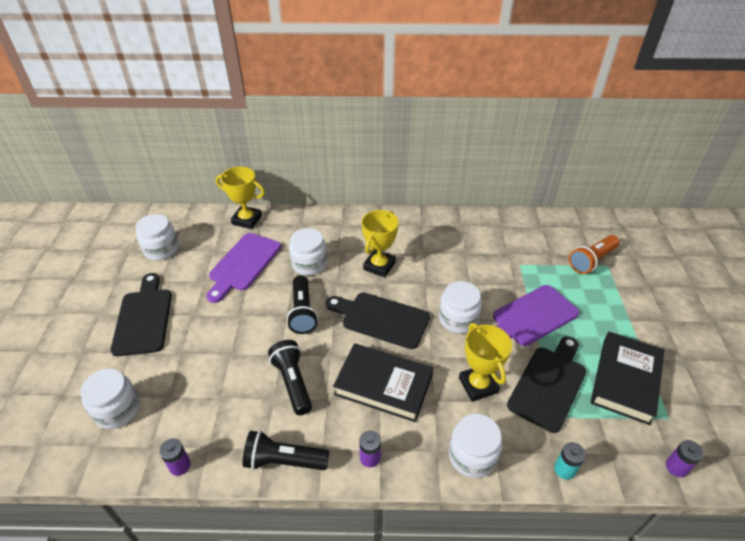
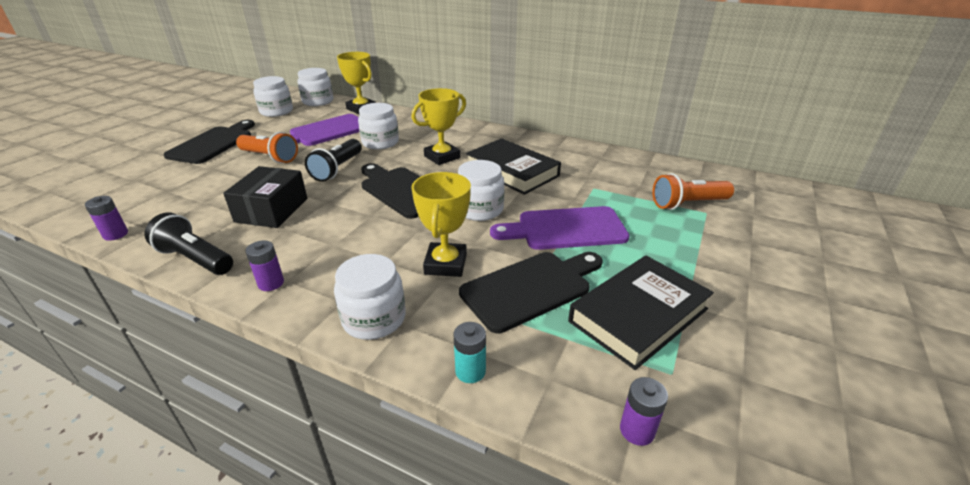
camera: 25 degrees right, 10 degrees down
white jar [81,369,140,429] -> white jar moved to [297,68,333,106]
black flashlight [268,340,312,415] -> black box [223,166,307,228]
black book [333,343,433,422] -> black book moved to [466,138,561,195]
none -> orange flashlight [236,132,298,163]

